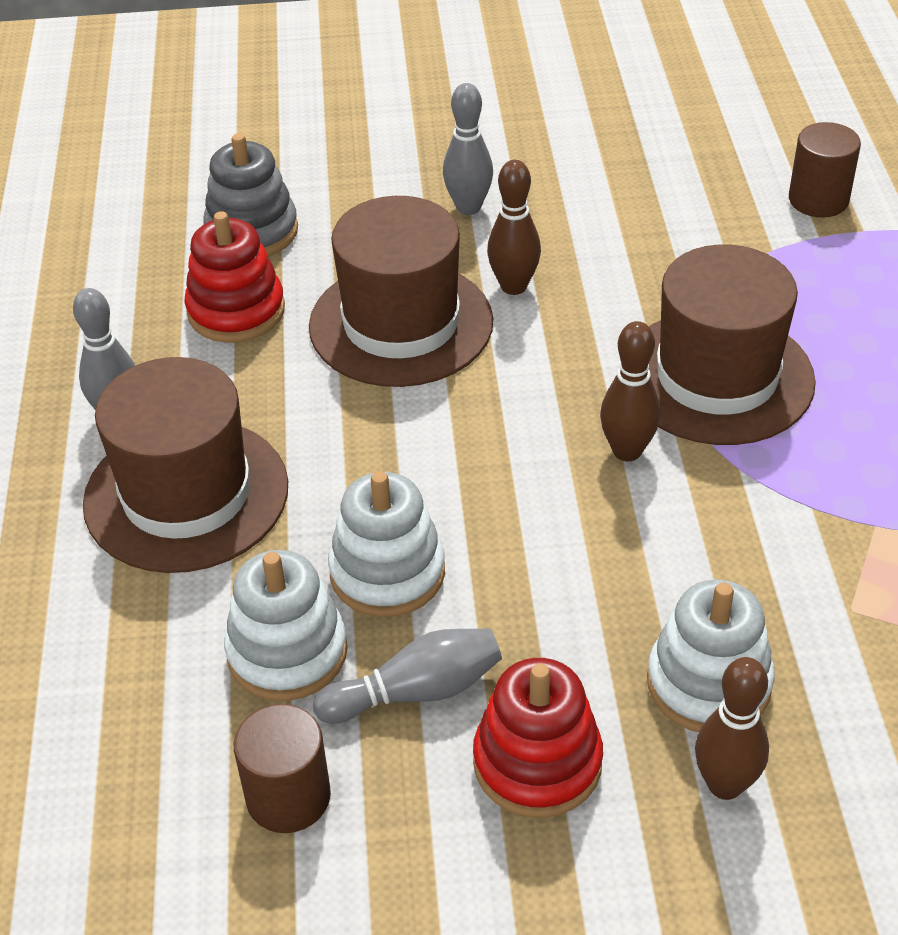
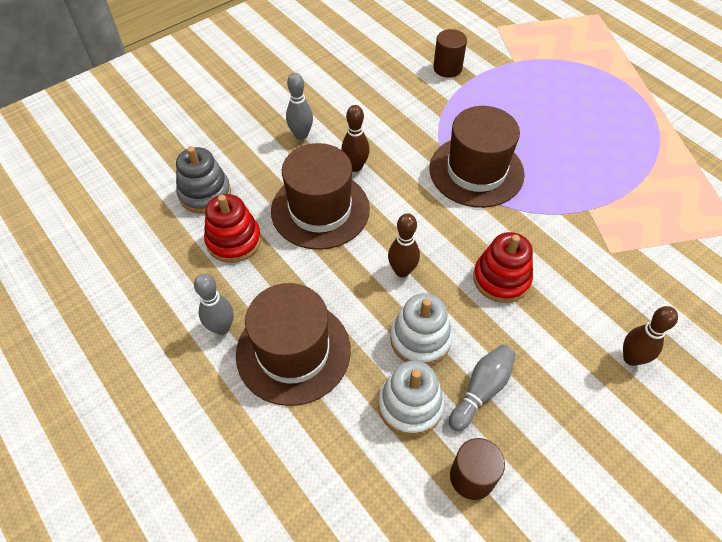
camera: 35 degrees left, 10 degrees up
red stacking toy [473,658,603,818] -> red stacking toy moved to [473,232,533,303]
brown bowling pin [600,321,661,461] -> brown bowling pin moved to [388,213,420,277]
white stacking toy [647,579,775,732] -> none

